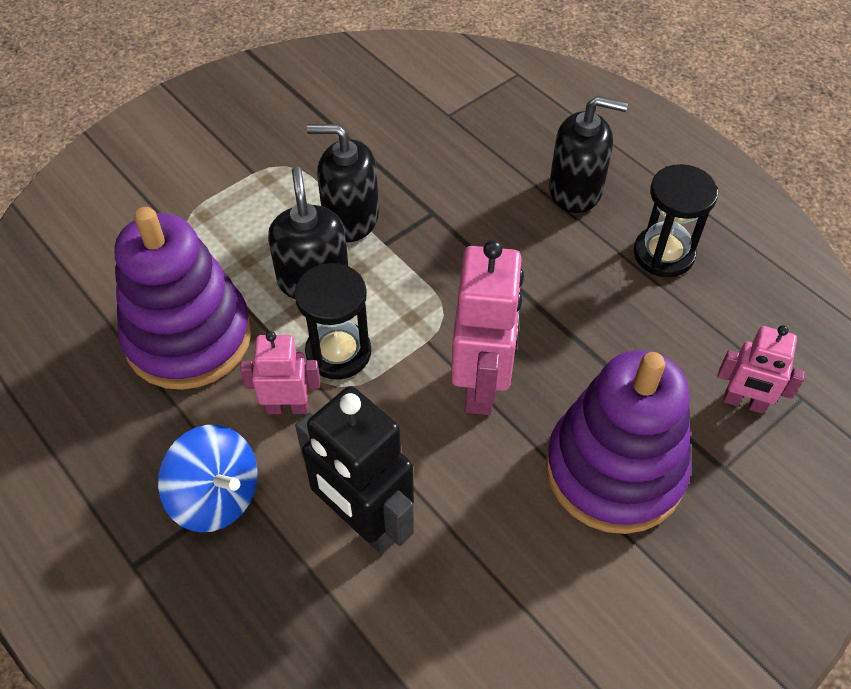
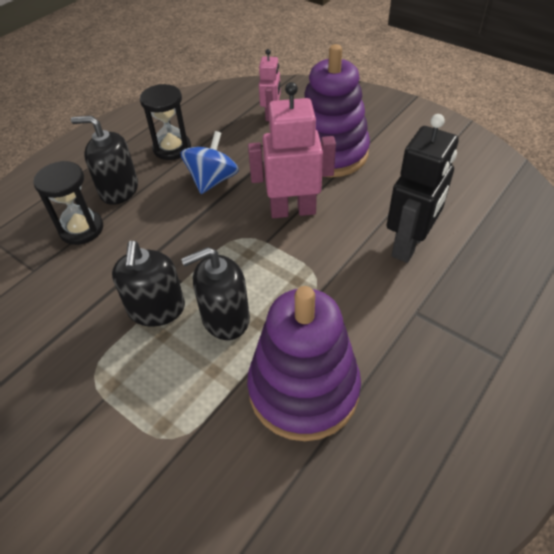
camera: 100 degrees left, 5 degrees down
blue spinning top [158,425,258,533] -> blue spinning top moved to [181,131,239,194]
pink robot [240,331,321,414] -> none
black hourglass [294,263,371,379] -> black hourglass moved to [33,161,103,245]
black soap dispenser [549,96,628,213] -> black soap dispenser turned 75 degrees counterclockwise [71,116,138,205]

